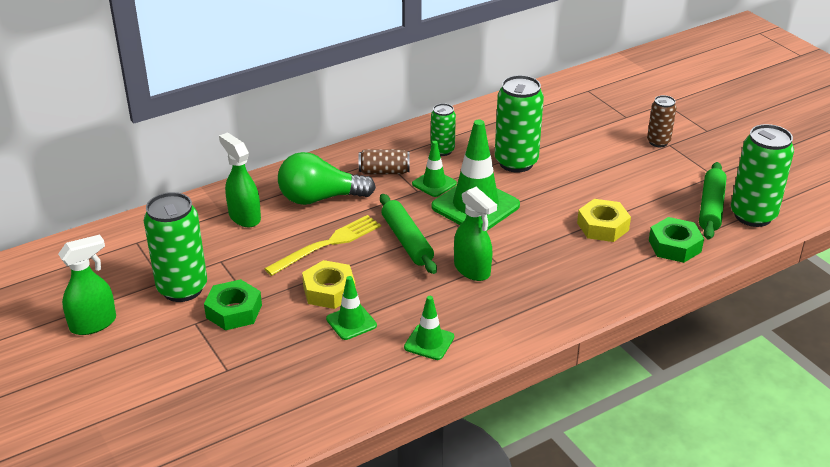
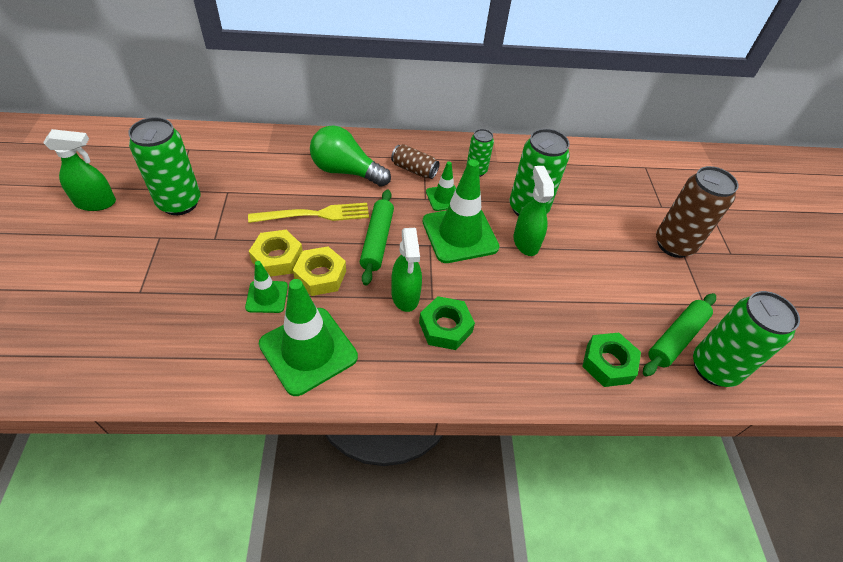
camera: 25 degrees right, 15 degrees up
green nut [204,279,262,330] -> green nut moved to [419,296,475,350]
green spray bottle [219,132,261,227] -> green spray bottle moved to [514,166,554,256]
green traffic cone [404,296,454,360] -> green traffic cone [259,279,358,396], size x1.93
yellow nut [577,199,631,242] -> yellow nut moved to [293,246,346,296]
brown can [647,95,677,147] -> brown can [656,166,739,258], size x1.80

